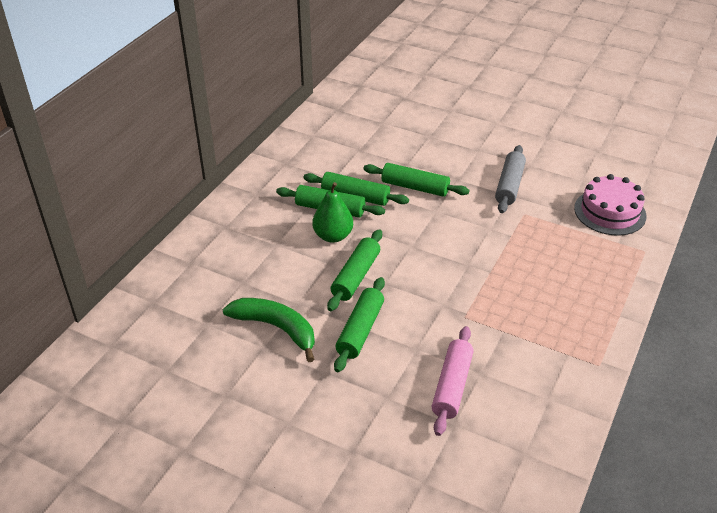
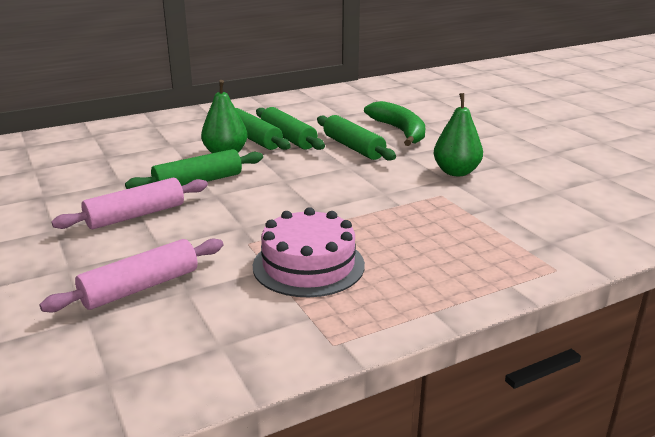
camera: 35 degrees right, 15 degrees down
green banana [223,298,315,362] -> green banana moved to [364,101,425,146]
green rolling pin [334,277,385,372] -> pink rolling pin [51,178,208,229]
grey rolling pin [495,145,526,213] -> green pear [434,93,483,176]
pink cake [574,174,646,236] -> pink cake moved to [253,207,365,297]

